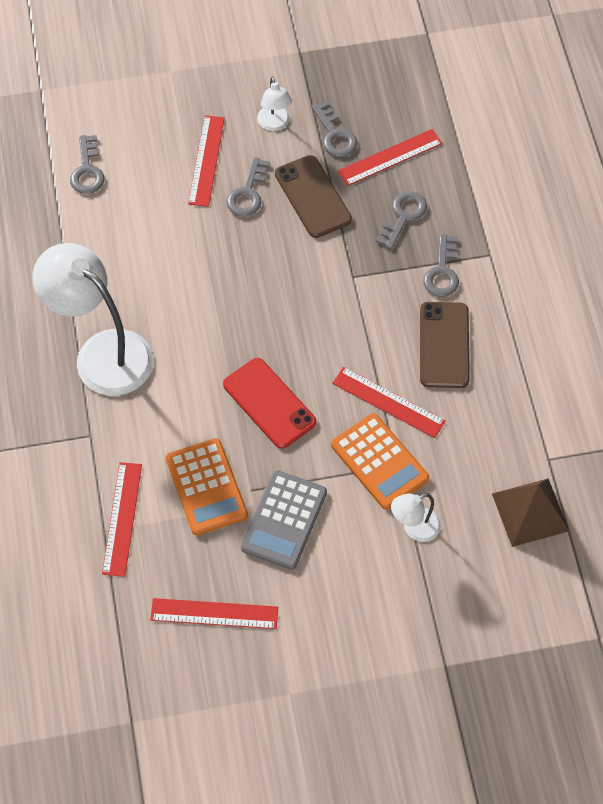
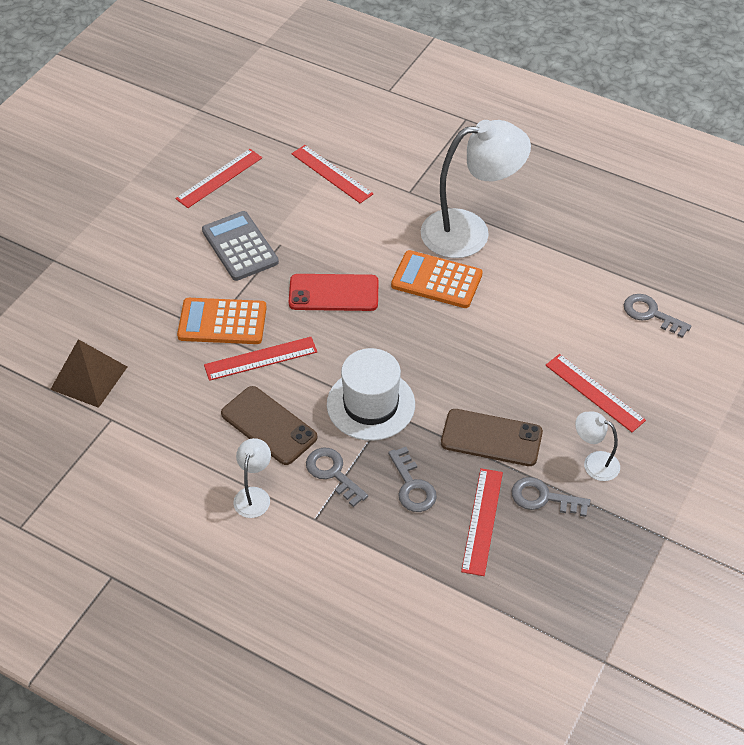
camera: 130 degrees right, 10 degrees down
orange calculator [166,438,248,535] -> orange calculator moved to [391,250,483,308]
grey key [226,157,270,216] -> none
white lamp [391,493,441,542] -> white lamp moved to [233,438,271,518]
none -> white hat [327,348,415,441]

